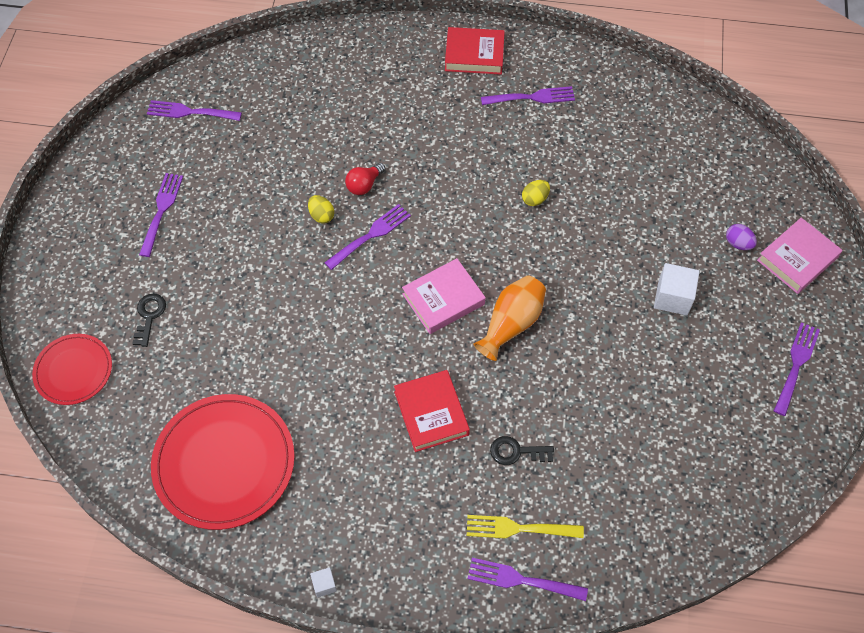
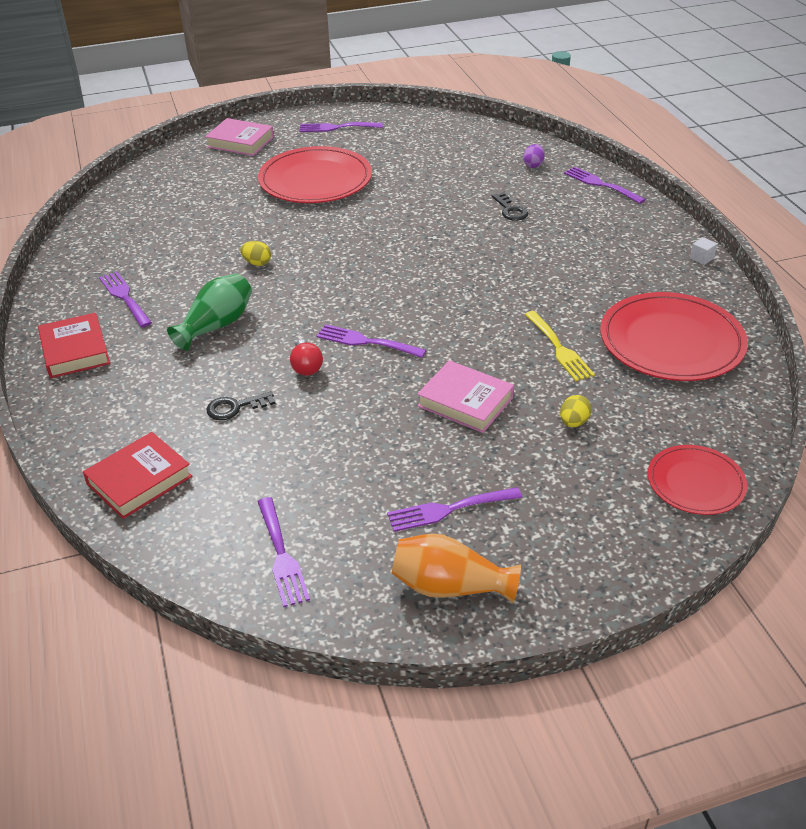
camera: 115 degrees left, 20 degrees down
black key [132,294,166,347] -> black key moved to [206,391,276,420]
yellow egg [308,195,334,223] -> yellow egg moved to [560,395,591,427]
red light bulb [345,163,385,195] -> red light bulb turned 60 degrees clockwise [290,339,323,376]
red book [394,370,470,452] -> red book moved to [83,432,192,519]
pink book [402,258,486,334] -> pink book moved to [417,360,514,433]
yellow fork [467,515,584,539] -> yellow fork moved to [524,311,595,381]
purple fork [468,558,588,601] -> purple fork turned 150 degrees clockwise [564,167,646,204]
orange vase [474,275,546,361] -> orange vase moved to [392,533,521,603]
white cube [654,263,700,316] -> red plate [258,146,372,203]
purple egg [726,224,757,250] -> purple egg moved to [523,144,545,168]
none -> green vase [167,274,252,351]

